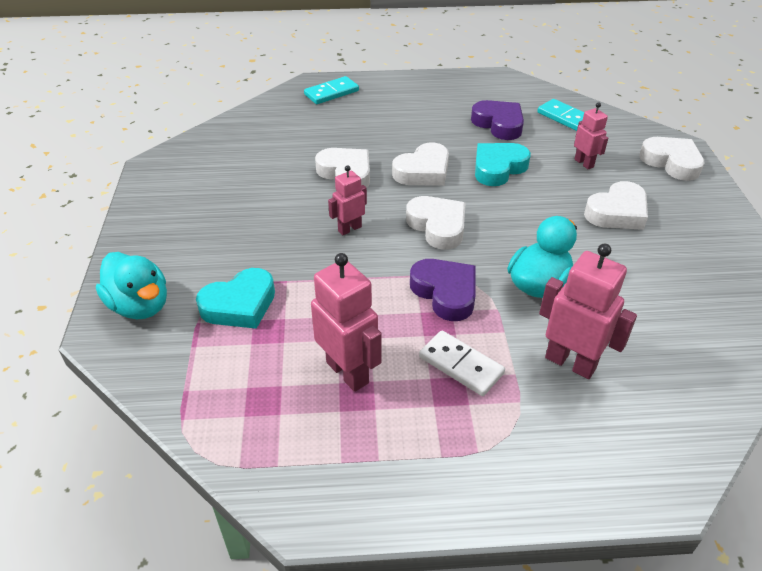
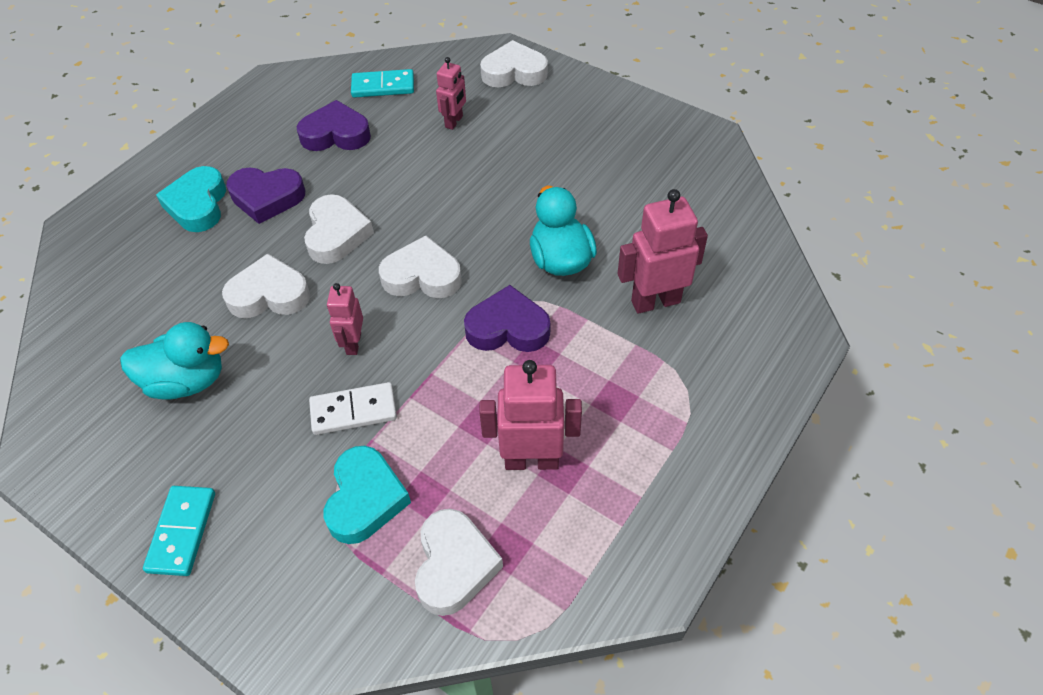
camera: 50 degrees left, 10 degrees up
turquoise duck [96,252,167,319] -> turquoise duck moved to [120,322,229,400]
turquoise domino [304,76,359,104] -> turquoise domino moved to [143,486,215,576]
white domino [419,331,505,396] -> white domino moved to [309,382,397,435]
turquoise heart [475,143,531,186] -> turquoise heart moved to [156,166,226,232]
pink robot [574,102,608,169] -> pink robot turned 105 degrees clockwise [436,57,466,130]
white heart [584,181,648,230] -> white heart moved to [415,509,503,616]
none -> purple heart [227,167,305,224]

